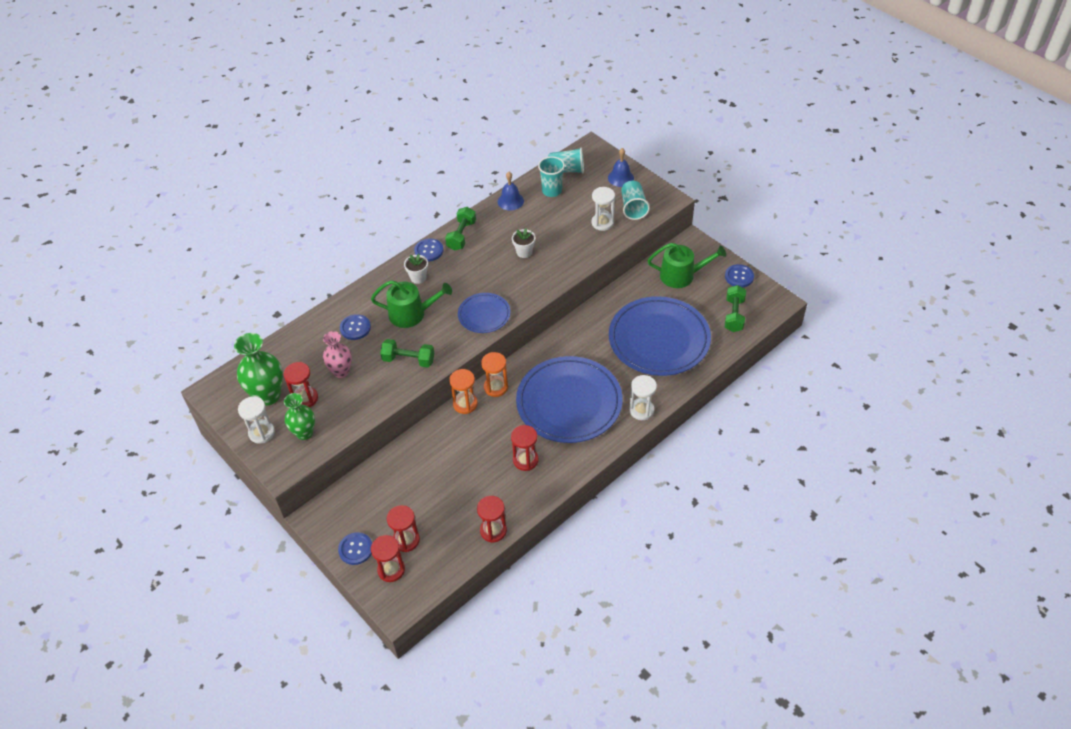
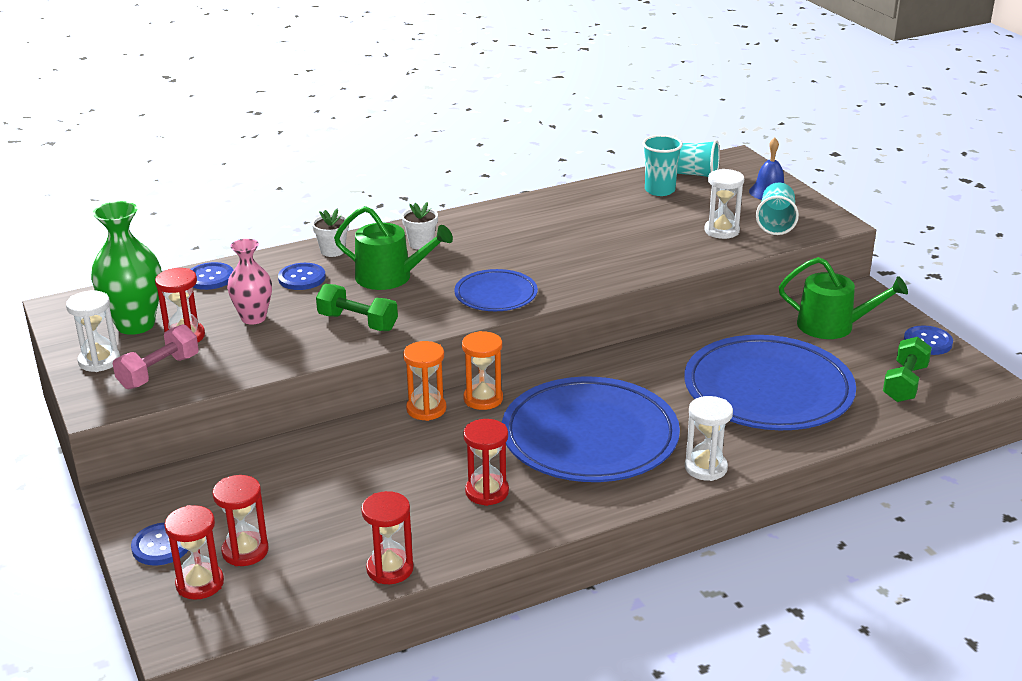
camera: 15 degrees right, 20 degrees down
green vase [284,393,315,440] -> pink dumbbell [113,324,199,389]
blue button [414,238,443,261] -> blue button moved to [191,262,233,290]
green dumbbell [445,207,476,251] -> none
blue bell [498,172,524,211] -> none
white flower pot [512,228,535,258] -> white flower pot moved to [312,209,349,257]

